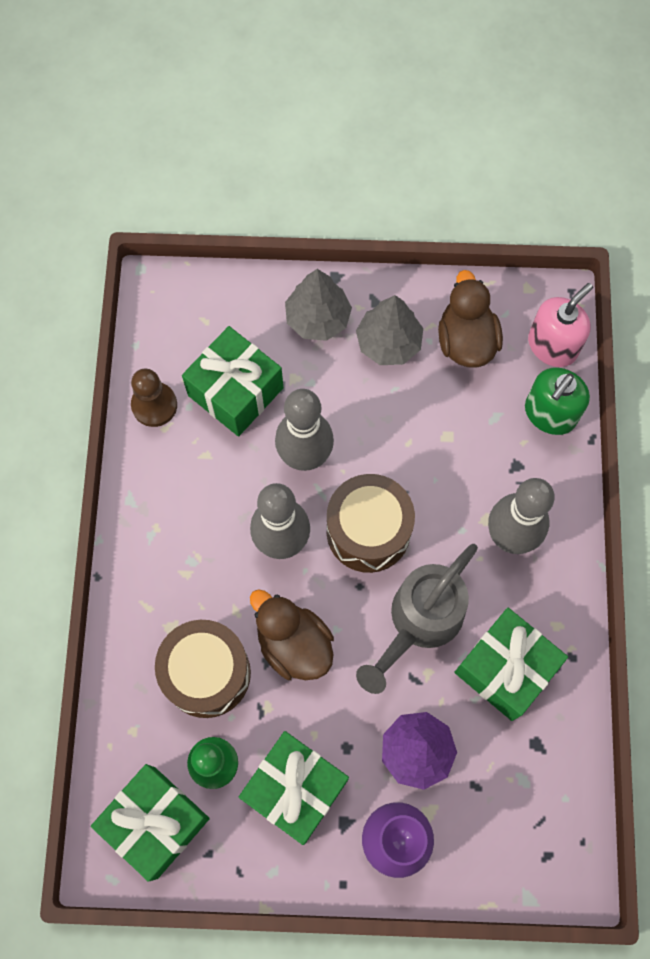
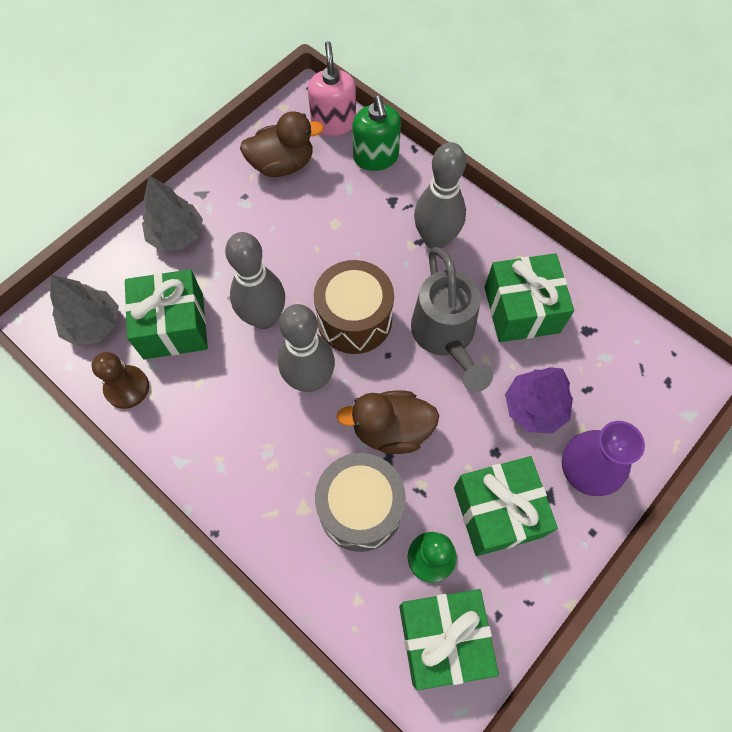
camera: 50 degrees left, 5 degrees down
brown drum [155,620,251,718] -> grey drum [315,453,406,552]
grey tree [356,295,423,365] -> grey tree moved to [50,275,119,346]
brown duck [438,270,503,368] -> brown duck turned 135 degrees clockwise [240,111,324,177]

